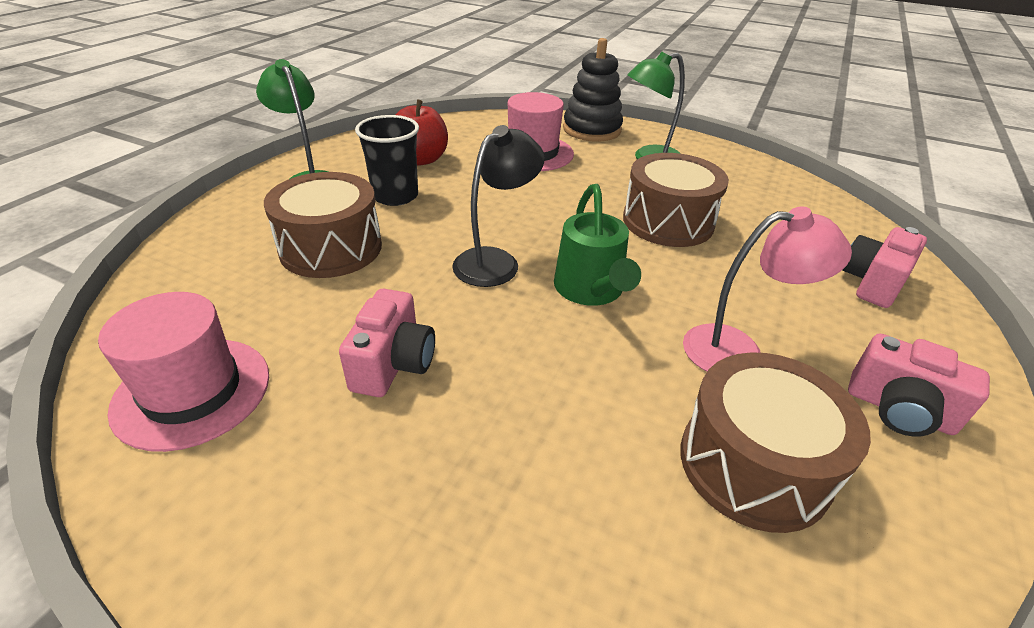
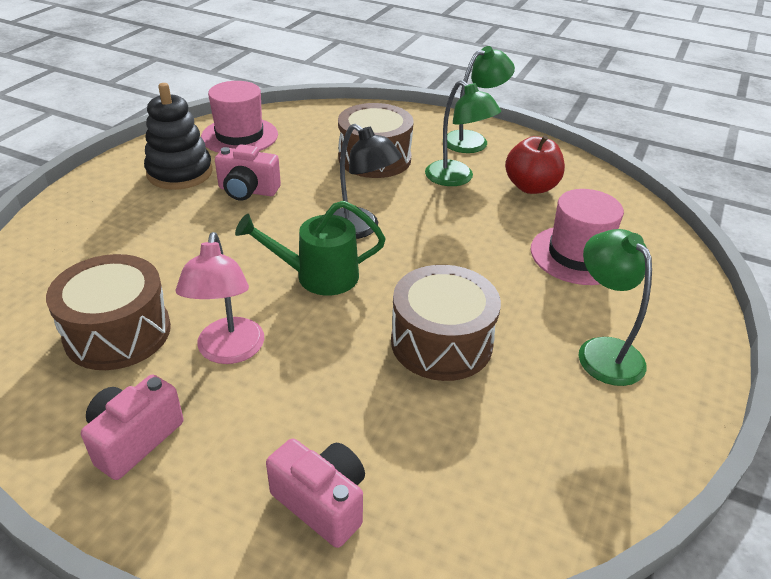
camera: 90 degrees right, 0 degrees up
black cup [355,115,419,206] -> green lamp [425,80,501,186]
black stacking toy [563,38,623,141] -> black stacking toy moved to [144,83,213,190]

